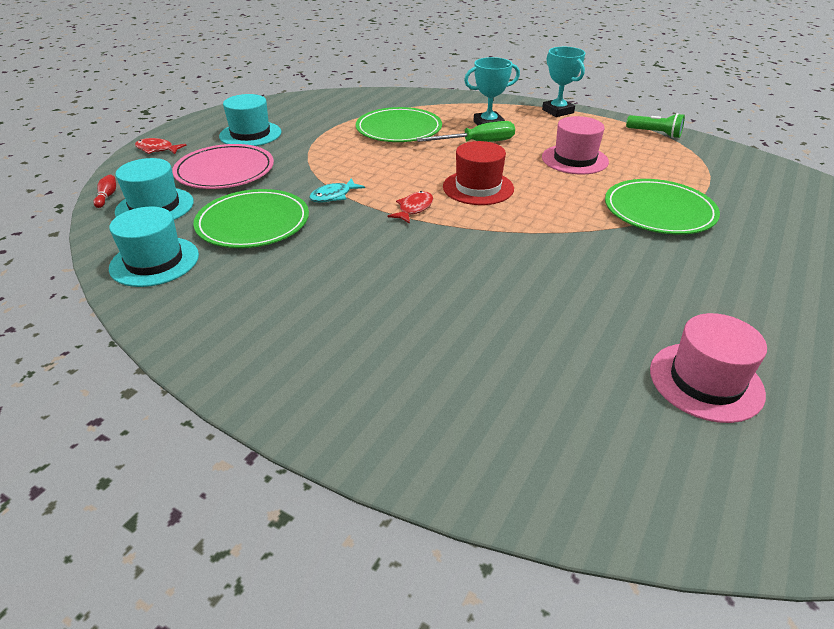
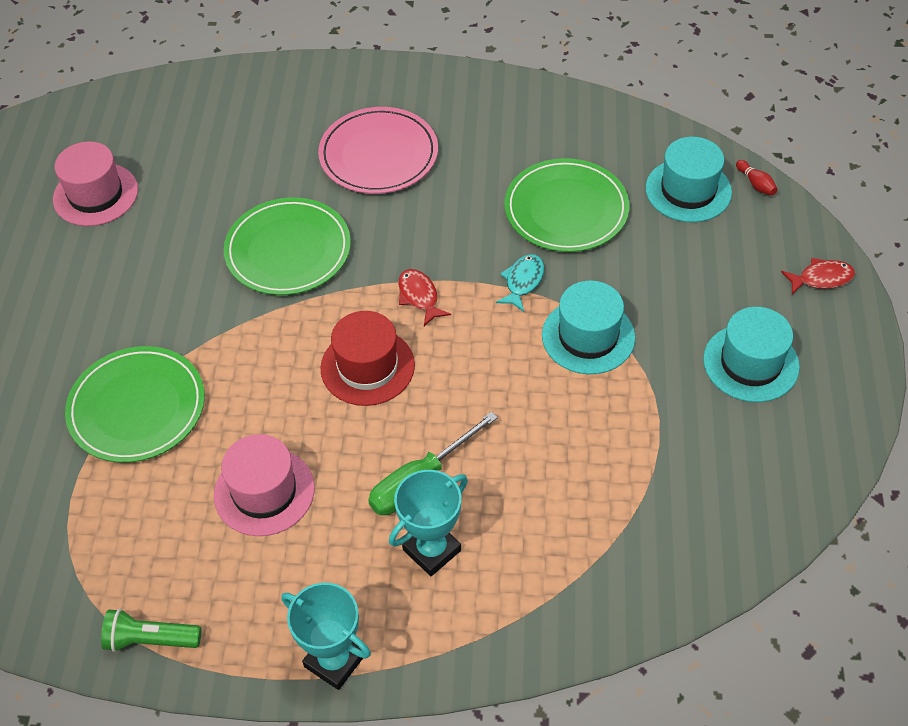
camera: 155 degrees right, 15 degrees up
turquoise hat [109,207,199,287] -> turquoise hat moved to [542,280,635,374]
pink plate [172,144,274,189] -> pink plate moved to [318,107,438,194]
green plate [356,107,442,142] -> green plate moved to [224,197,351,295]
red fish [387,191,433,224] -> red fish turned 150 degrees clockwise [398,269,451,326]

